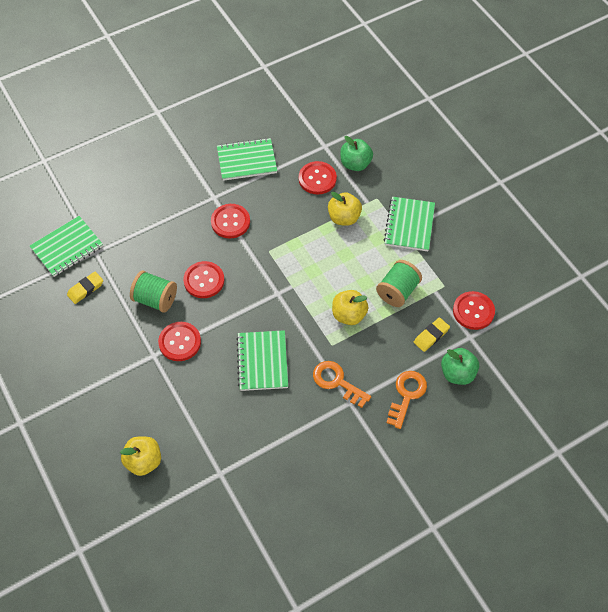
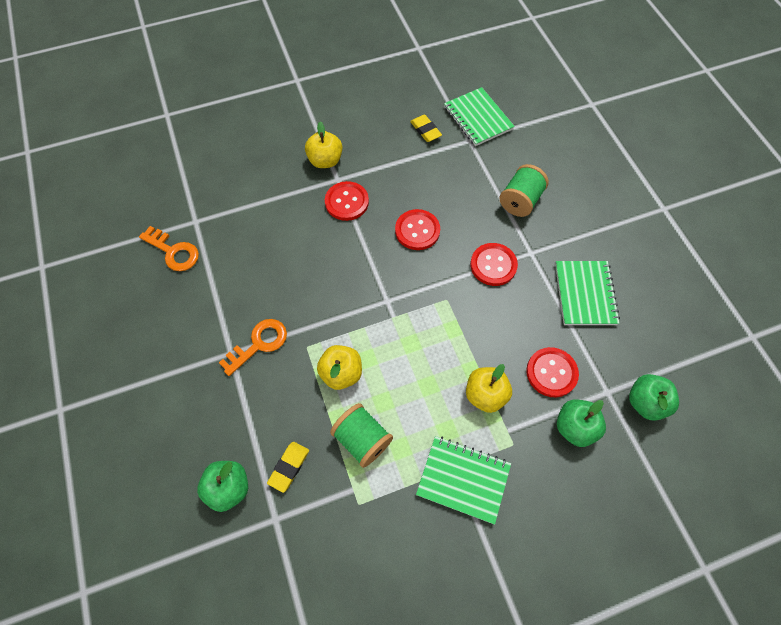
camera: 100 degrees right, 5 degrees up
yellow apple [120,437,161,476] -> yellow apple moved to [305,122,342,168]
green spool [130,271,177,312] -> green spool moved to [500,164,549,217]
green notebook [236,330,288,391] -> none
orange key [386,371,427,429] -> orange key moved to [139,226,199,271]
yellow eraser [414,317,450,352] -> yellow eraser turned 60 degrees clockwise [267,442,309,493]
red button [453,291,495,330] -> none
none -> green apple [629,374,679,421]

